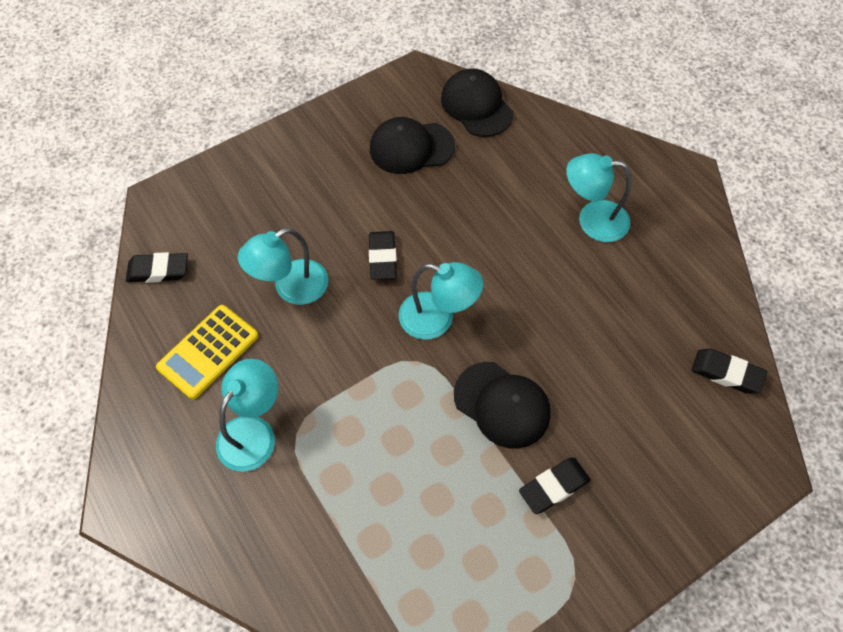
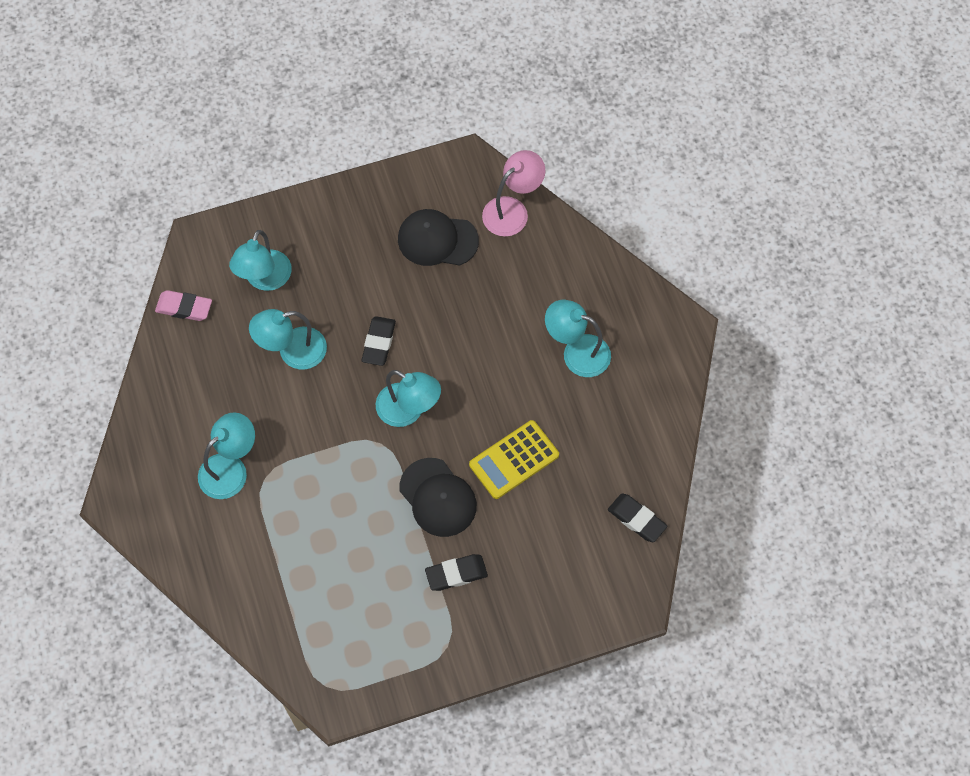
camera: 15 degrees right, 5 degrees up
black eraser [126,252,188,283] -> pink eraser [155,290,212,321]
yellow calculator [156,305,258,399] -> yellow calculator moved to [469,420,559,499]
black cap [441,68,514,137] -> pink lamp [482,150,545,237]
none -> turquoise lamp [229,230,292,291]

